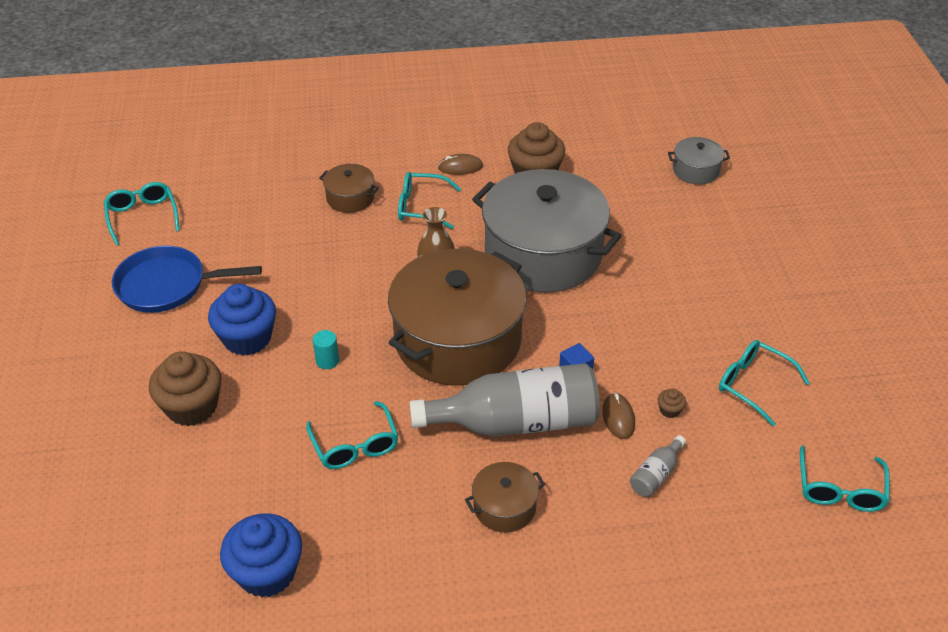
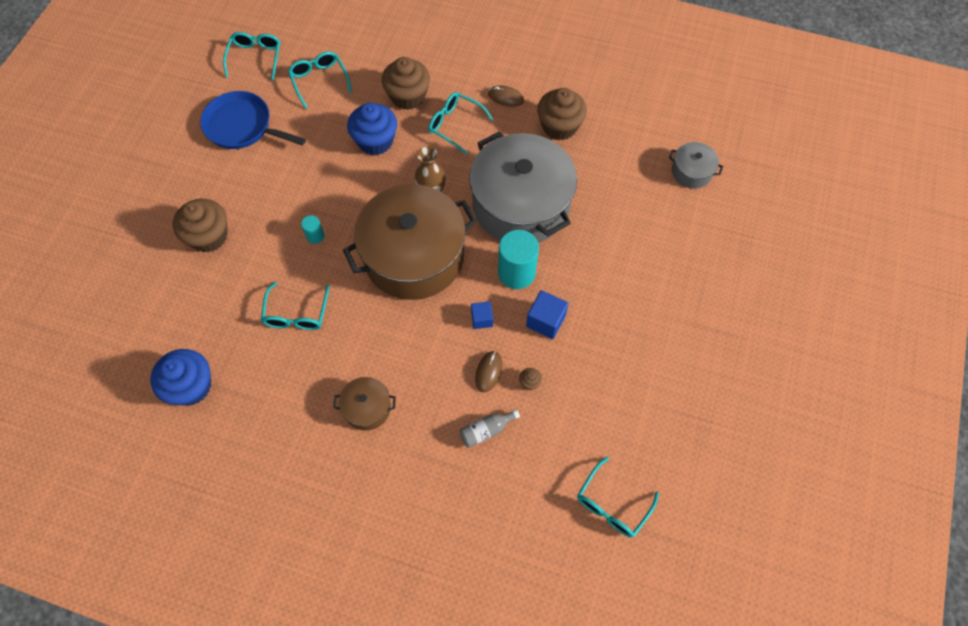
camera: 25 degrees right, 20 degrees up
blue cupcake [208,284,276,356] -> blue cupcake moved to [347,103,397,155]
brown pot [319,164,379,213] -> brown cupcake [382,57,430,110]
grey bottle [409,363,600,437] -> none
turquoise glasses [719,340,810,426] -> turquoise glasses moved to [288,51,352,109]
none -> turquoise cylinder [498,230,539,289]
none -> blue cube [526,290,569,339]

